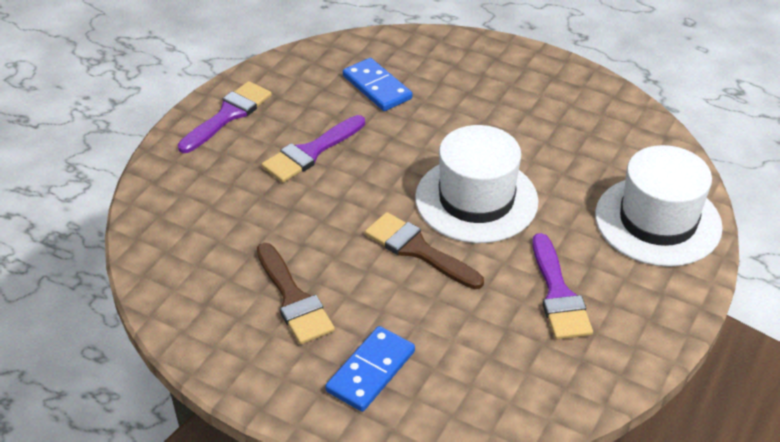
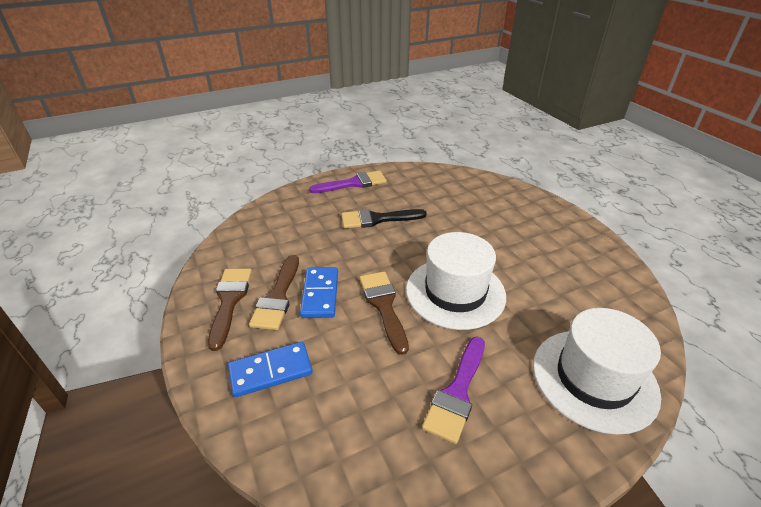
camera: 35 degrees right, 5 degrees down
purple brush [261,115,365,183] -> black brush [341,209,427,228]
blue domino [343,58,412,111] -> blue domino moved to [300,267,338,318]
none -> brown brush [208,268,252,351]

